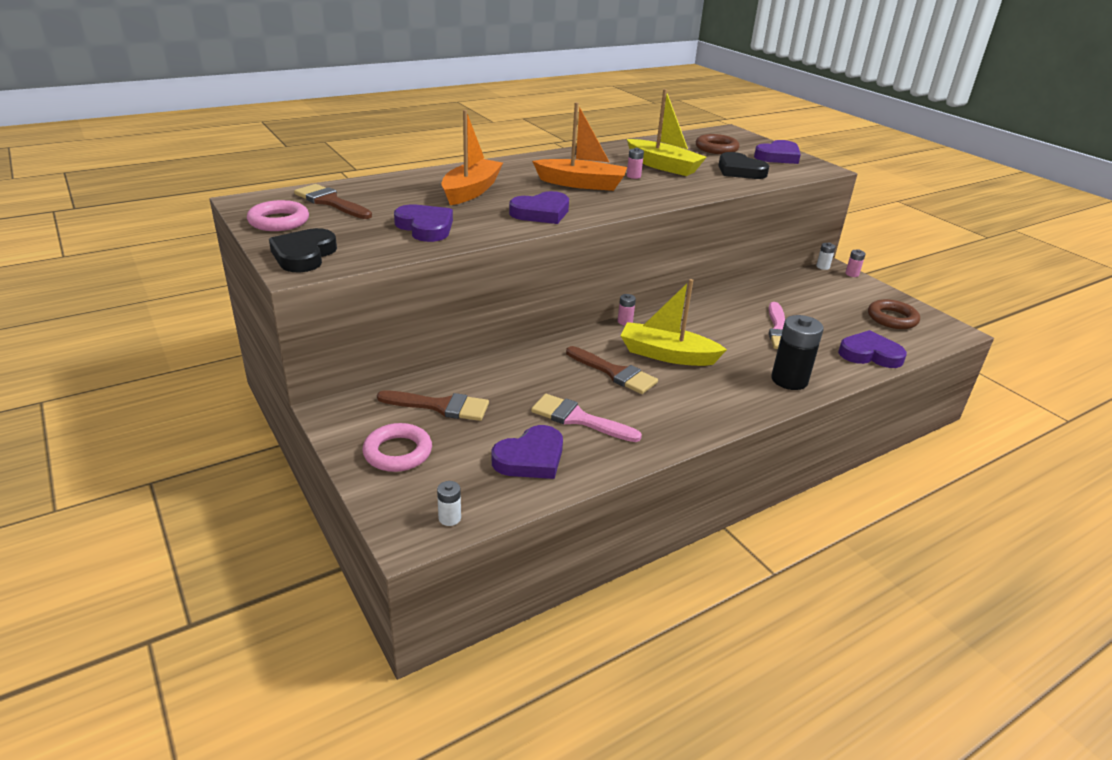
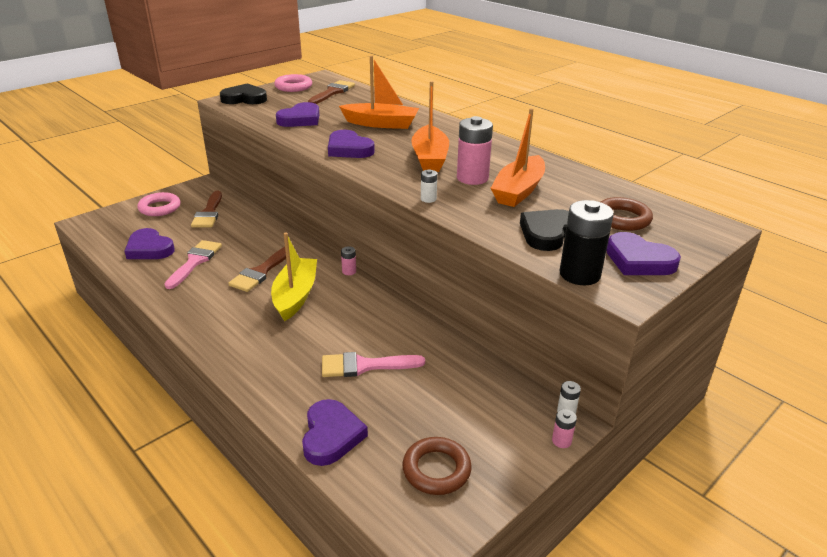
camera: 80 degrees right, 0 degrees up
white battery [437,481,461,526] -> white battery moved to [421,170,437,203]
yellow boat [627,89,707,176] -> orange boat [491,108,545,207]
pink battery [627,148,644,179] -> pink battery [457,116,493,185], size x2.12
black battery [771,315,824,390] -> black battery moved to [559,200,614,285]

